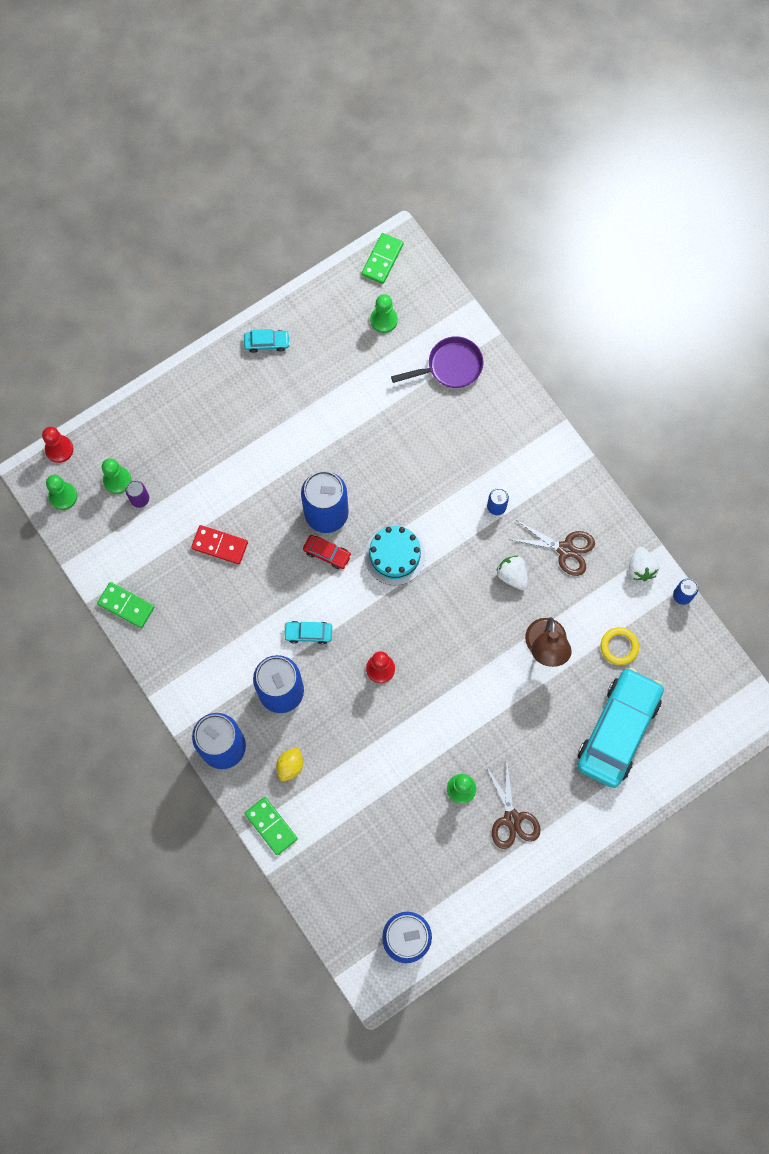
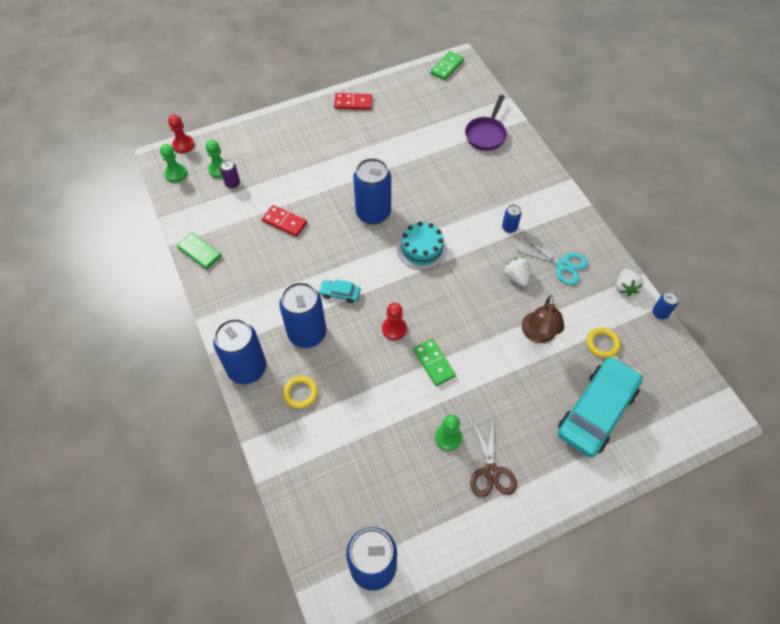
camera: 10 degrees right, 15 degrees down
turquoise car [244,329,290,353] -> red domino [334,93,372,110]
green domino [244,797,298,855] -> green domino moved to [413,339,456,386]
yellow lemon [276,747,303,781] -> yellow ring [283,376,318,409]
red car [303,535,352,569] -> none
green pawn [370,294,398,333] -> none
purple pan [391,336,484,388] -> purple pan turned 120 degrees clockwise [465,95,507,151]
brown scissors [509,521,595,576] -> turquoise scissors [517,238,588,285]

